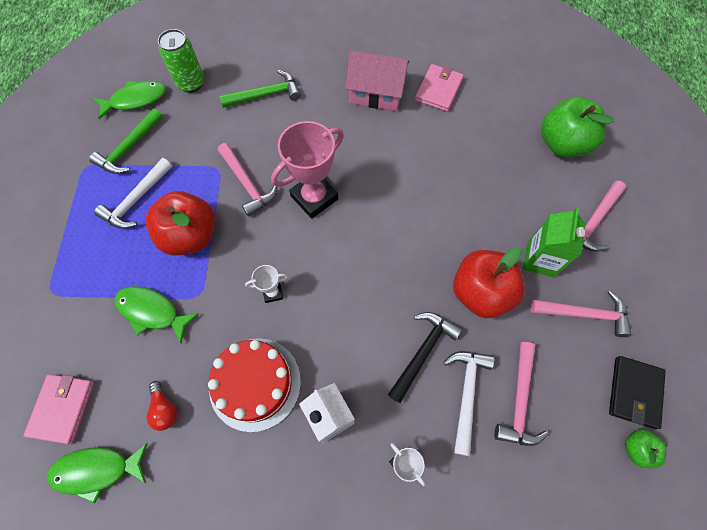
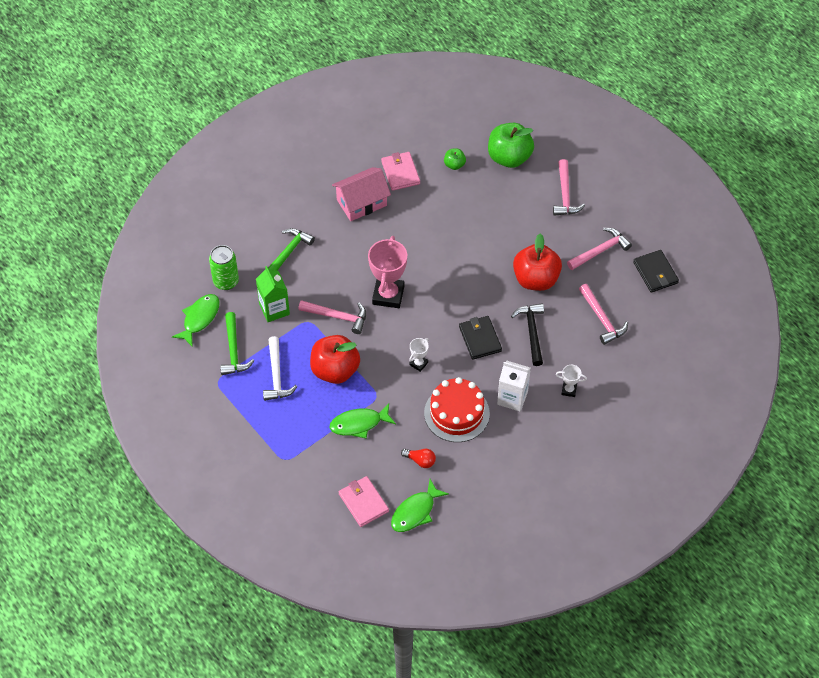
camera: 40 degrees left, 10 degrees down
white hammer [443,351,495,456] -> none
green carton [523,208,585,278] -> green carton moved to [256,266,290,322]
green apple [625,429,666,468] -> green apple moved to [444,148,466,170]
none -> black wallet [459,316,502,360]

